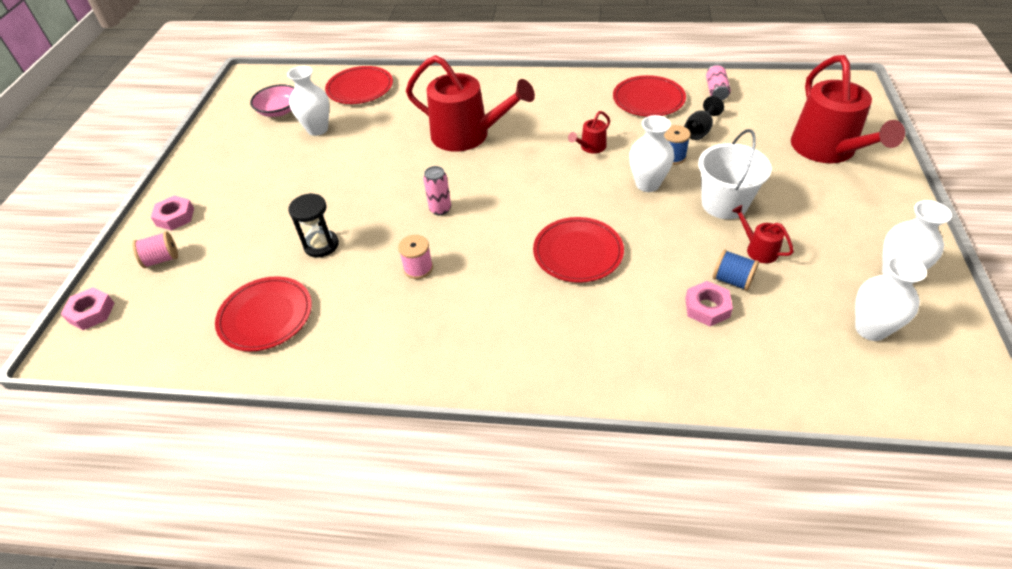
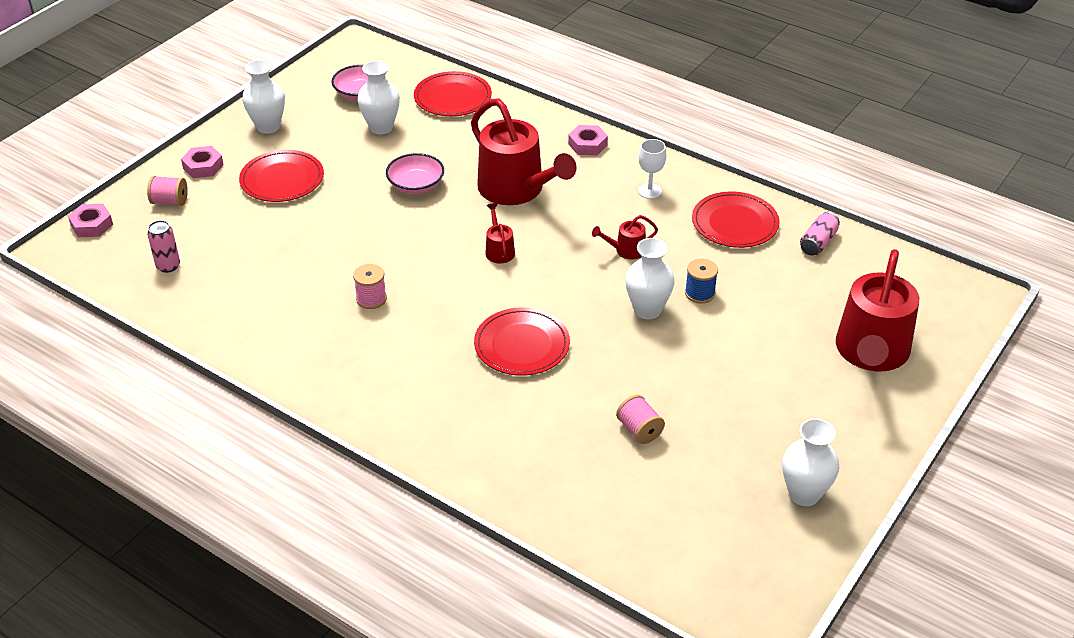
camera: 25 degrees right, 5 degrees down
red plate [215,276,312,352] -> red plate moved to [239,150,324,202]
black hourglass [288,193,339,258] -> none
pink can [423,166,451,215] -> pink can moved to [147,220,180,273]
black goblet [684,96,724,140] -> none
pink nut [685,281,733,326] -> pink nut moved to [568,125,608,155]
white bucket [698,129,771,219] -> none
blue spool [713,250,759,291] -> pink spool [616,395,665,444]
red watering can [732,205,794,263] -> red watering can moved to [485,203,515,264]
white vase [855,255,927,341] -> white vase moved to [242,60,285,134]
none -> pink bowl [386,153,444,194]
none -> white goblet [638,139,666,199]

